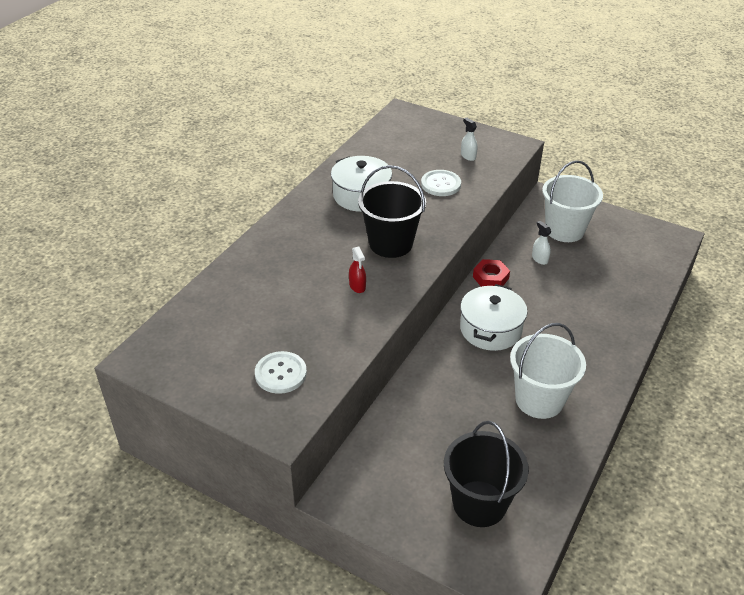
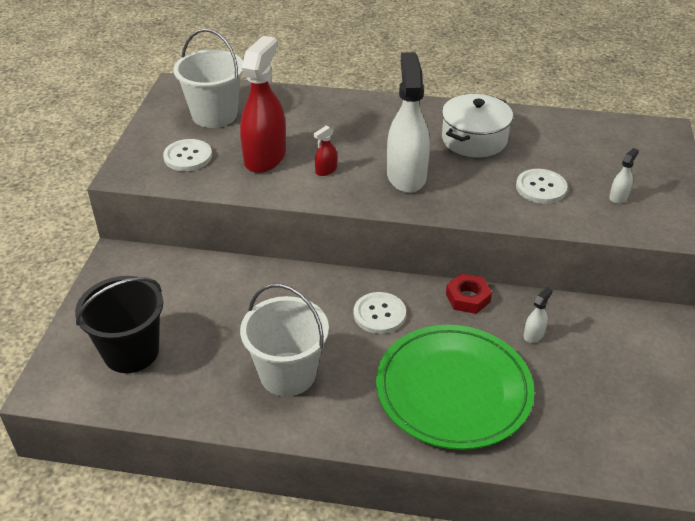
camera: 70 degrees right, 0 degrees up
black bucket [358,165,426,258] -> white spray bottle [387,52,430,193]
white pot [460,284,527,351] -> white button [354,292,406,334]
white bucket [542,160,603,242] -> white bucket moved to [173,29,243,128]
none -> red spray bottle [240,36,286,173]
none -> green plate [376,325,534,450]

